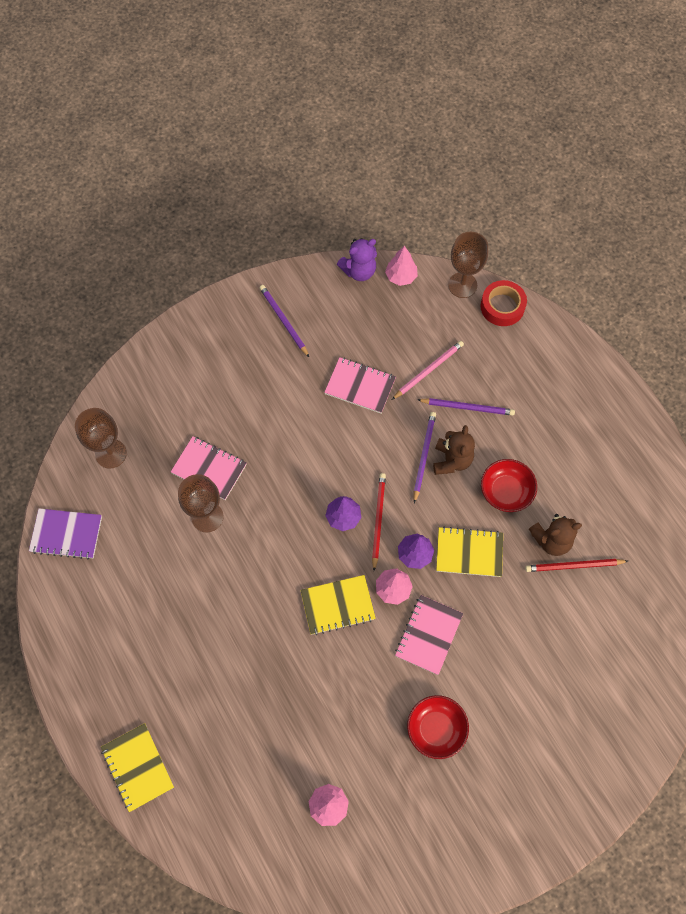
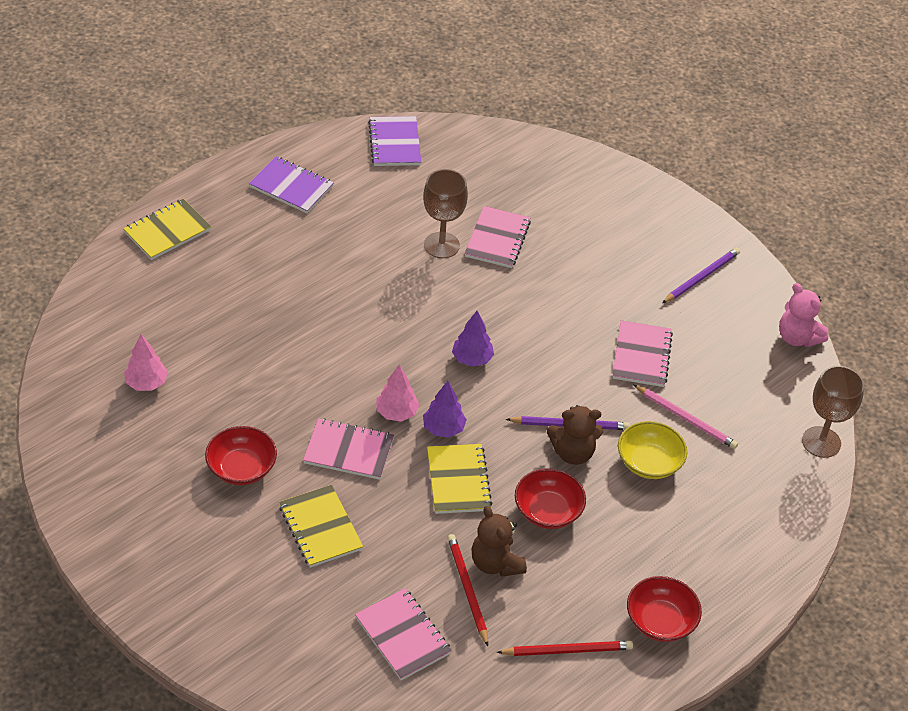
camera: 75 degrees right, 20 degrees down
brown goblet [75,408,127,469] -> none
yellow notebook [300,575,376,635] -> yellow notebook moved to [279,485,363,568]
purple teddy bear [337,238,377,281] -> pink teddy bear [779,283,828,347]
red pencil [372,473,386,571] -> red pencil moved to [496,641,633,656]
pink tree [385,246,418,286] -> none
purple pencil [418,398,515,416] -> yellow bowl [618,421,687,479]
red tape [481,280,527,326] -> none
none -> purple notebook [249,156,334,213]
none -> pink notebook [355,588,452,681]
none -> red bowl [627,576,702,642]

